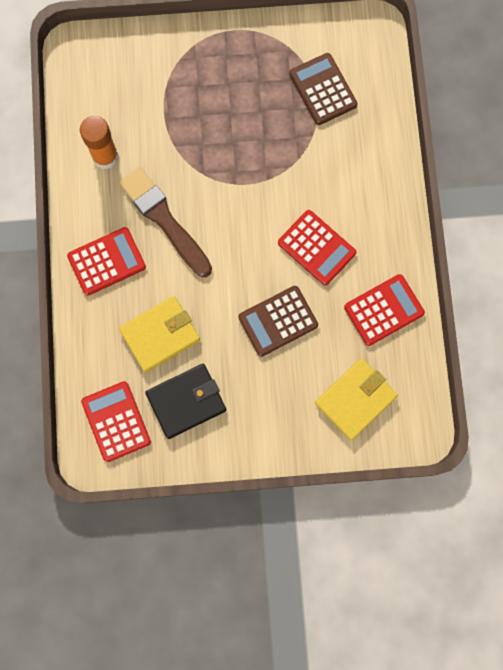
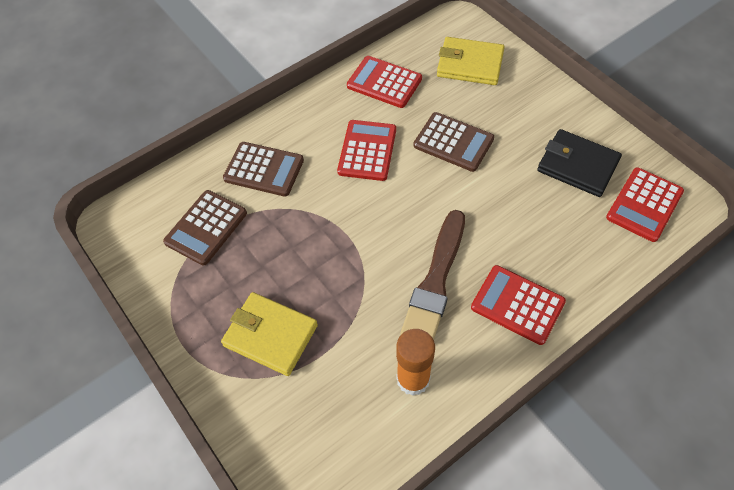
camera: 120 degrees left, 20 degrees down
yellow wallet [119,296,200,372] -> yellow wallet moved to [221,292,318,376]
none -> brown calculator [223,142,304,197]

